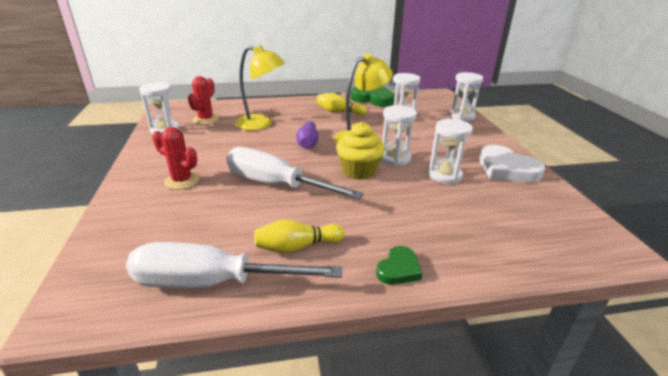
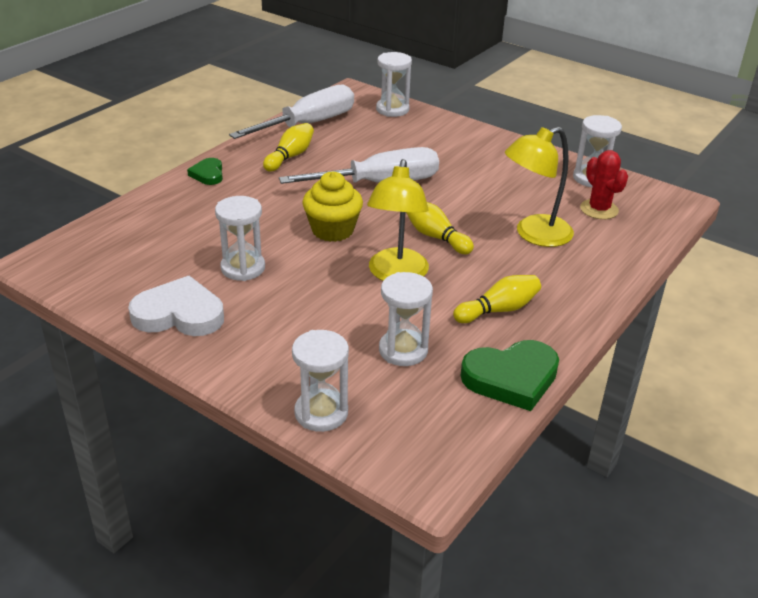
camera: 135 degrees right, 5 degrees up
red cactus [152,127,199,190] -> none
purple bowling pin [296,121,319,149] -> yellow bowling pin [406,202,474,254]
white hourglass [381,105,417,166] -> white hourglass moved to [376,52,412,117]

